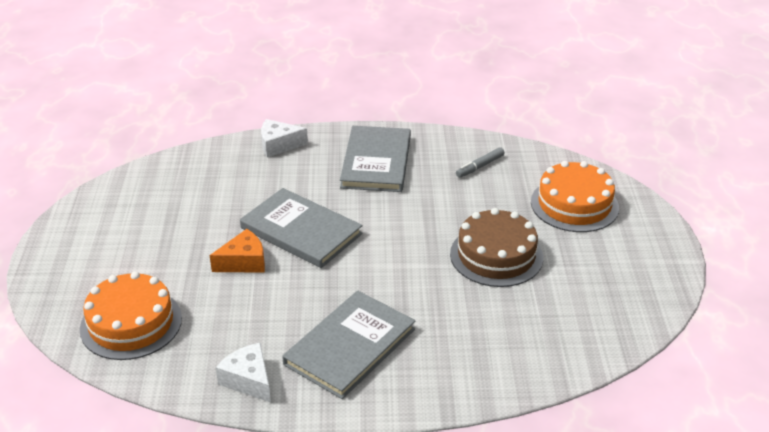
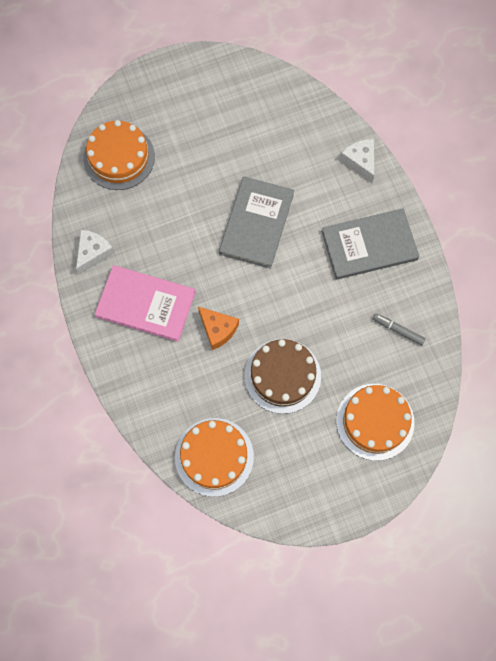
camera: 70 degrees right, 35 degrees up
orange cheese [210,229,265,273] -> orange cheese moved to [198,307,239,350]
grey book [282,291,415,399] -> pink book [95,265,196,342]
none -> orange cake [175,418,254,497]

